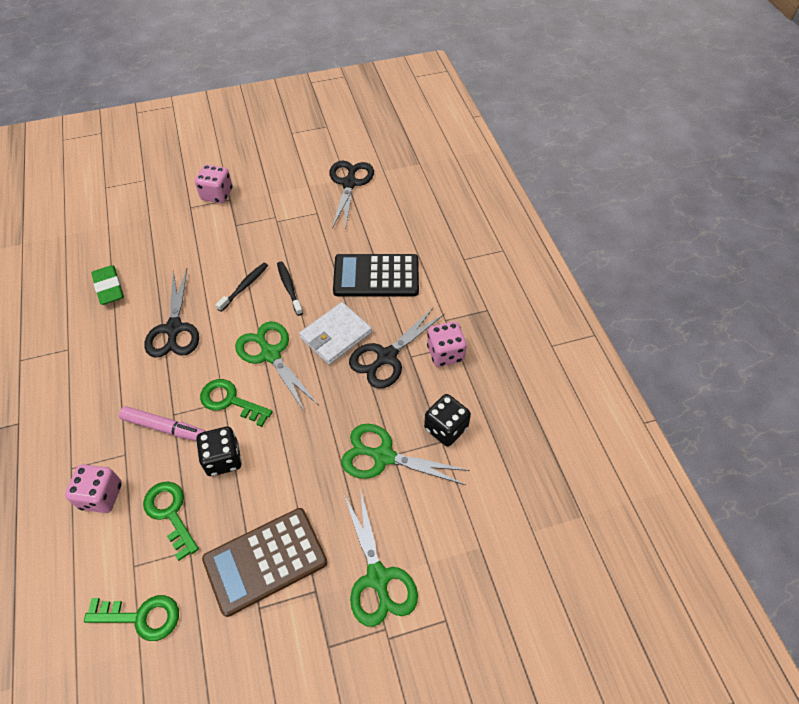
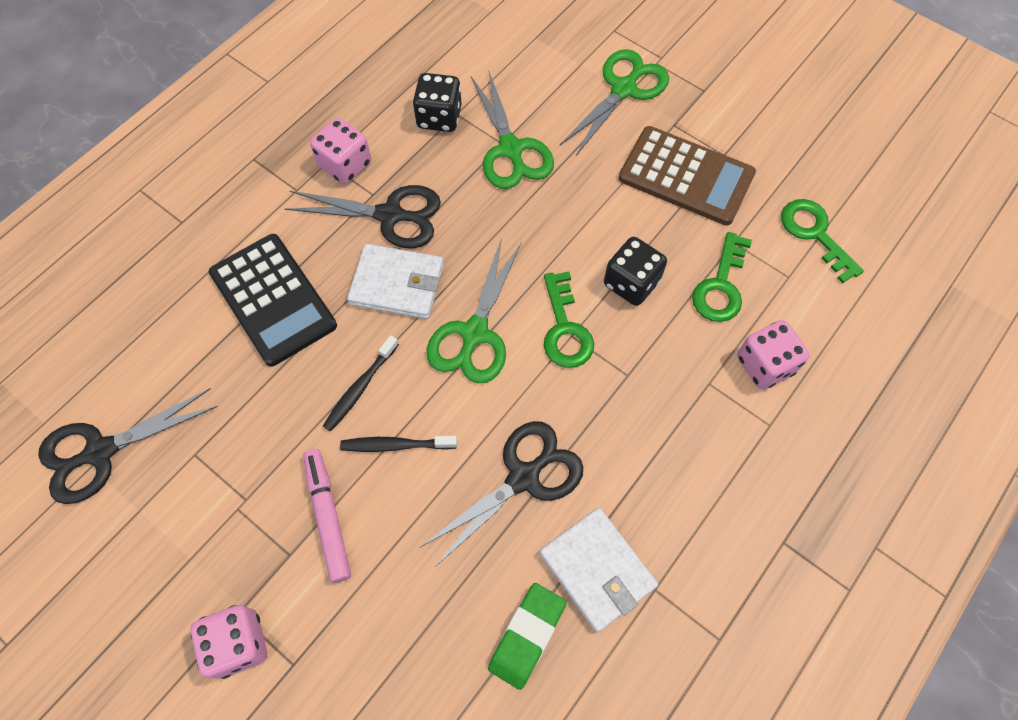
camera: 125 degrees left, 10 degrees up
pink marker [119,406,206,441] -> pink marker moved to [303,449,351,583]
none -> white wallet [539,508,658,633]

